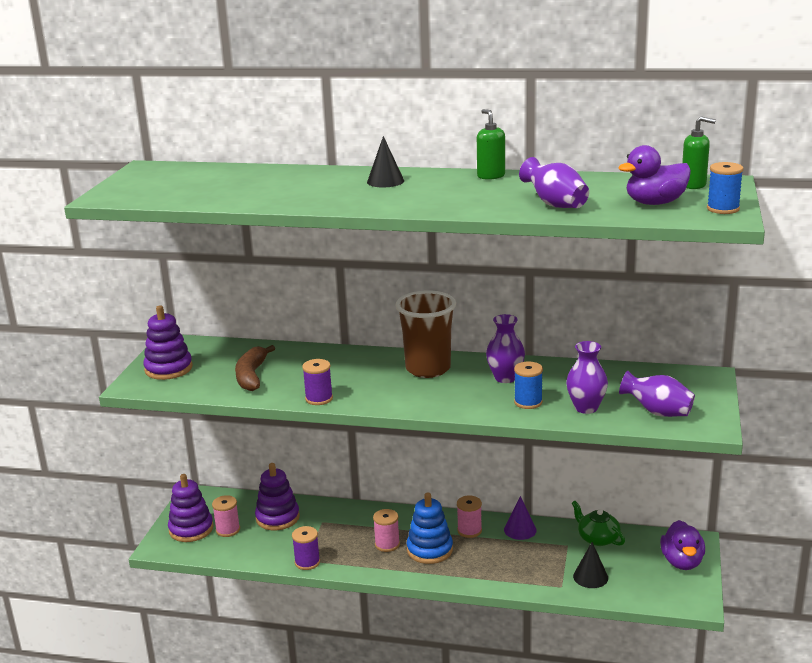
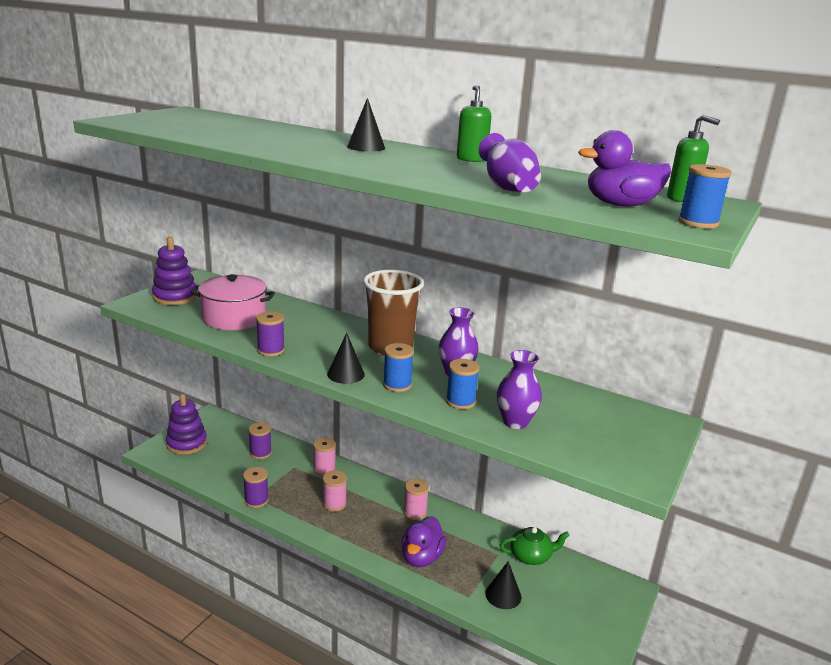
camera: 15 degrees right, 0 degrees up
pink spool [212,495,240,537] -> pink spool moved to [313,438,336,476]
brown banana [235,345,275,391] -> pink pot [191,274,275,330]
purple stacking toy [255,463,300,530] -> purple spool [248,422,272,459]
blue stacking toy [407,493,453,564] -> none
purple cone [504,496,537,540] -> none
green teapot [572,501,625,546] -> green teapot turned 105 degrees clockwise [499,527,570,565]
purple vase [619,370,695,417] -> none
purple duck [660,520,705,570] -> purple duck moved to [401,516,446,567]
none -> black cone [327,333,365,384]
none -> blue spool [383,343,414,392]

